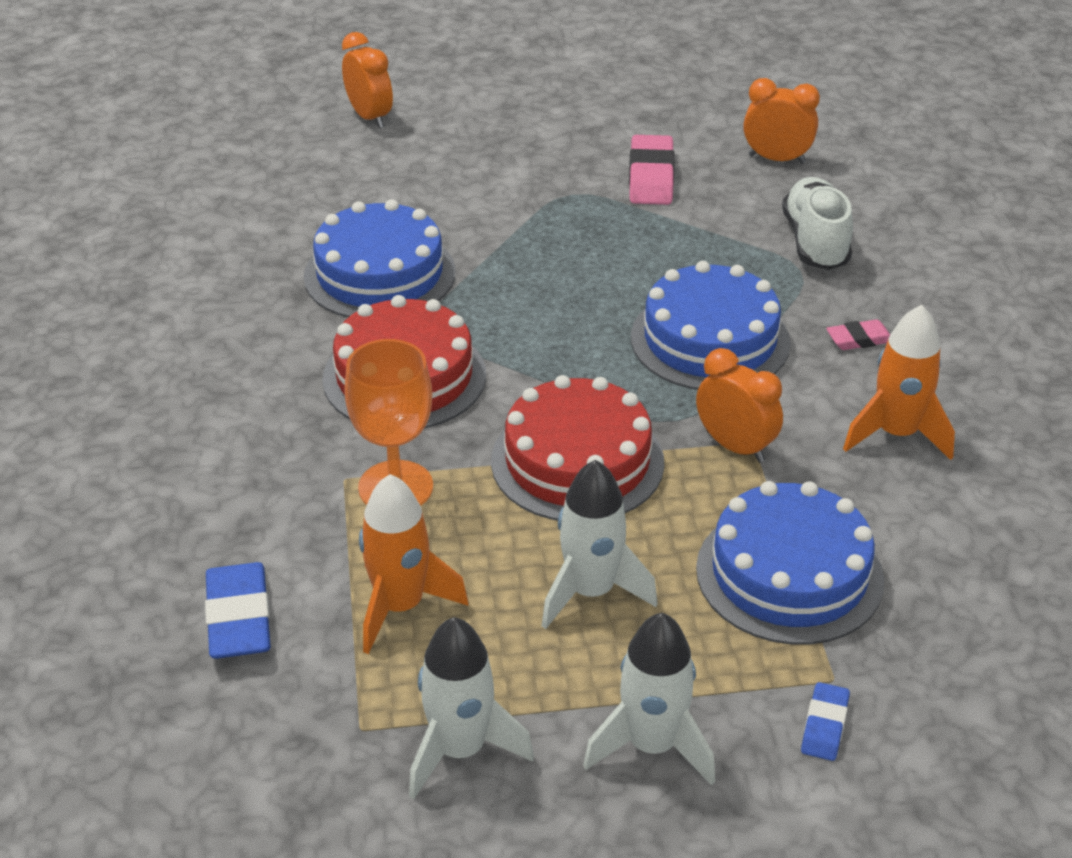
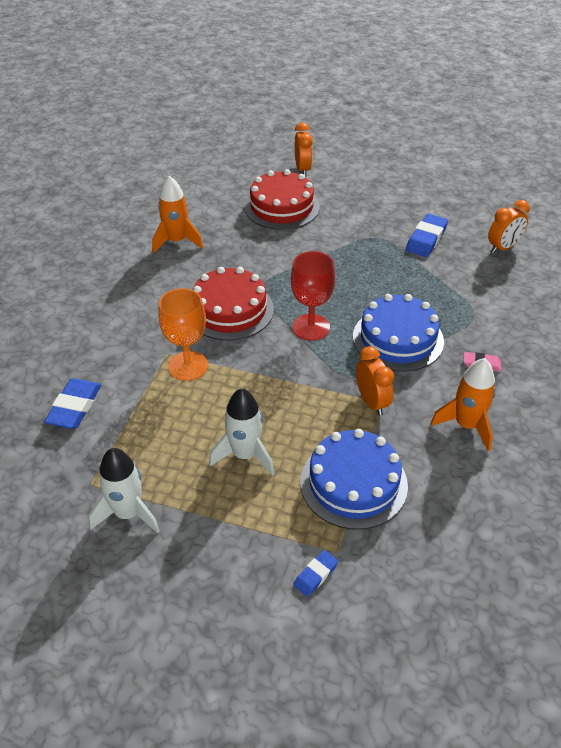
camera: 25 degrees right, 5 degrees up
blue cake [304,199,456,317] -> none
orange rocket [359,474,468,654] -> orange rocket moved to [152,176,203,253]
red cake [491,375,664,521] -> red cake moved to [244,169,320,230]
white rocket [583,613,715,786] -> none
pink eraser [629,135,675,205] -> blue eraser [406,214,448,257]
orange clock [743,78,820,164] -> orange clock turned 105 degrees clockwise [488,200,530,253]
white shoe [782,177,853,270] -> none
none -> red goblet [291,251,335,341]

